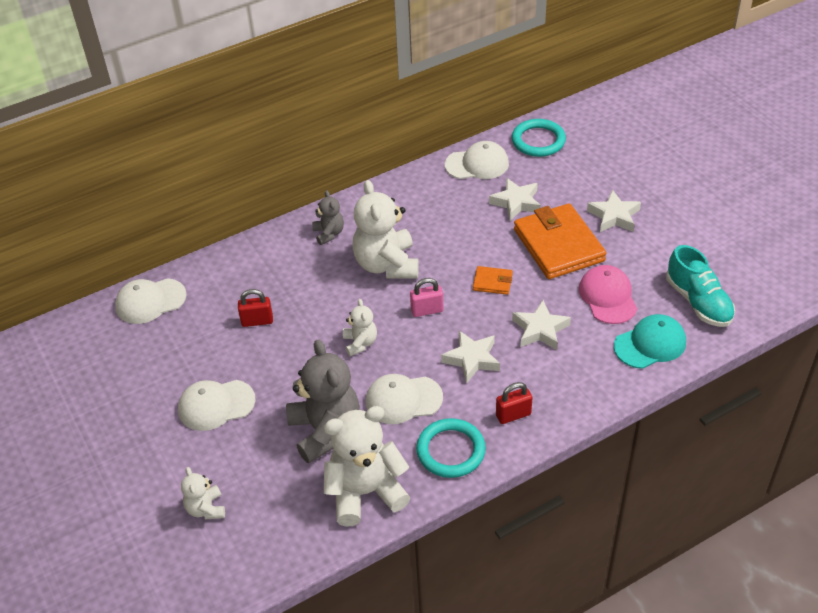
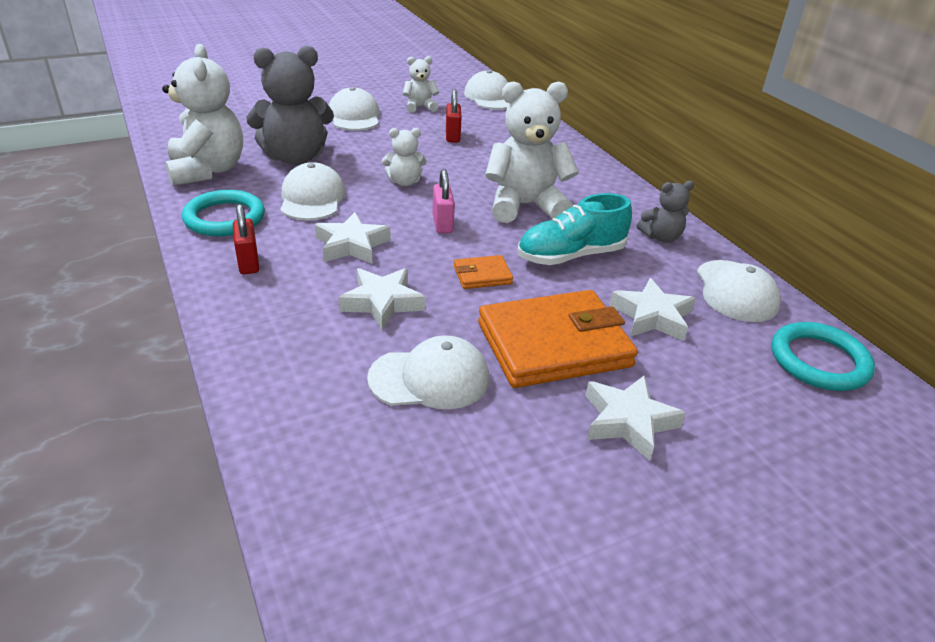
camera: 90 degrees right, 10 degrees down
white teddy bear [181,467,225,520] -> white teddy bear moved to [403,56,439,113]
grey teddy bear [312,190,344,245] -> grey teddy bear moved to [637,181,694,242]
orange wallet [473,266,513,295] -> orange wallet turned 60 degrees clockwise [454,255,513,289]
pink cap [579,265,637,324] -> white cap [367,335,489,409]
turquoise cap [614,314,686,369] -> none
turquoise shoe [666,245,735,327] -> turquoise shoe moved to [518,193,632,265]

